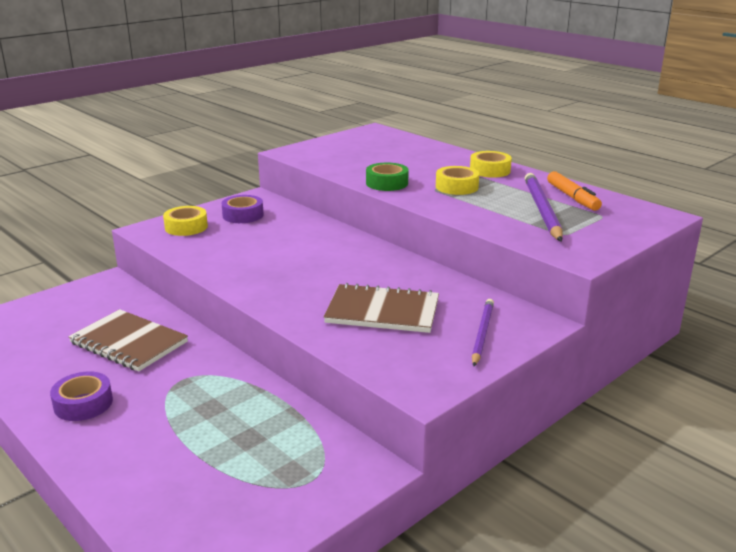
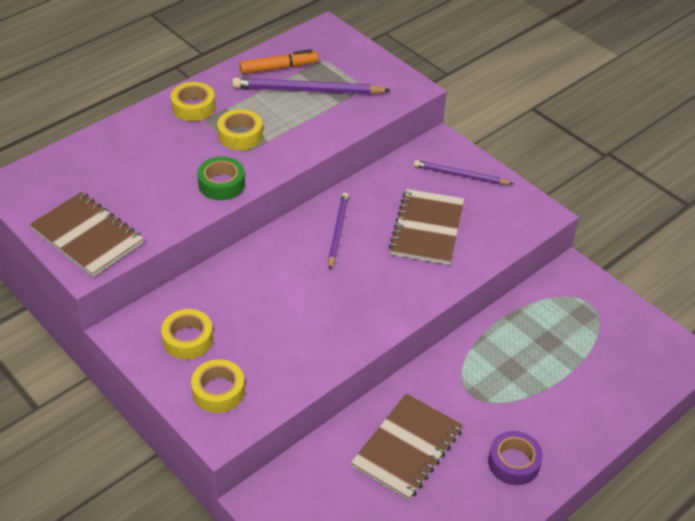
camera: 90 degrees left, 20 degrees up
purple tape [222,195,264,223] -> yellow tape [161,309,213,359]
none -> brown notebook [30,192,144,277]
none -> purple pencil [328,193,349,270]

